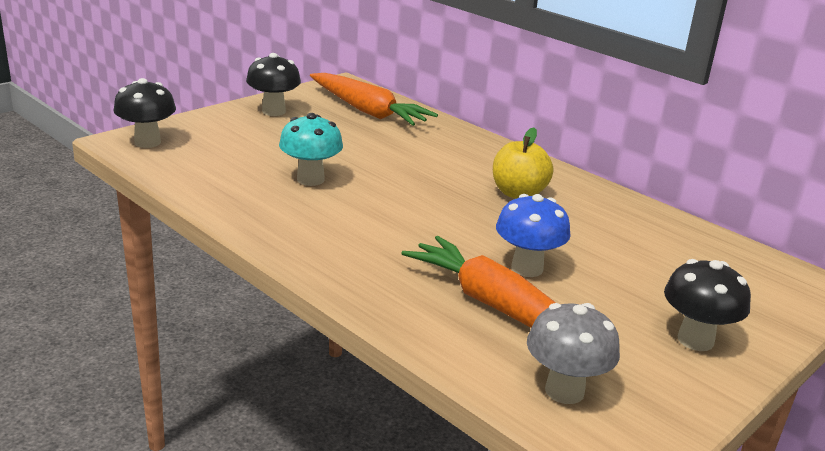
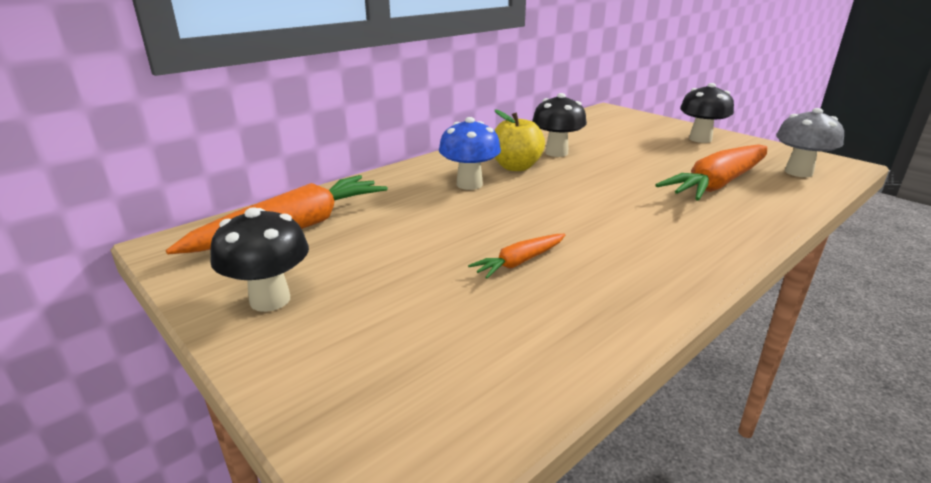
camera: 85 degrees left, 0 degrees up
black mushroom [113,78,176,148] -> black mushroom moved to [532,93,587,157]
turquoise mushroom [279,113,343,186] -> orange carrot [468,234,565,279]
blue mushroom [496,194,571,277] -> blue mushroom moved to [439,117,501,190]

